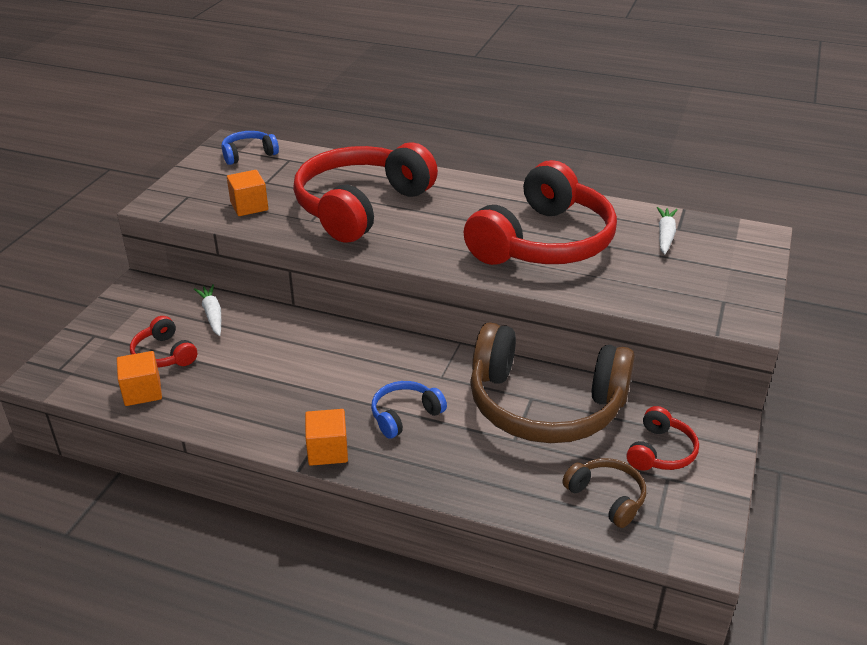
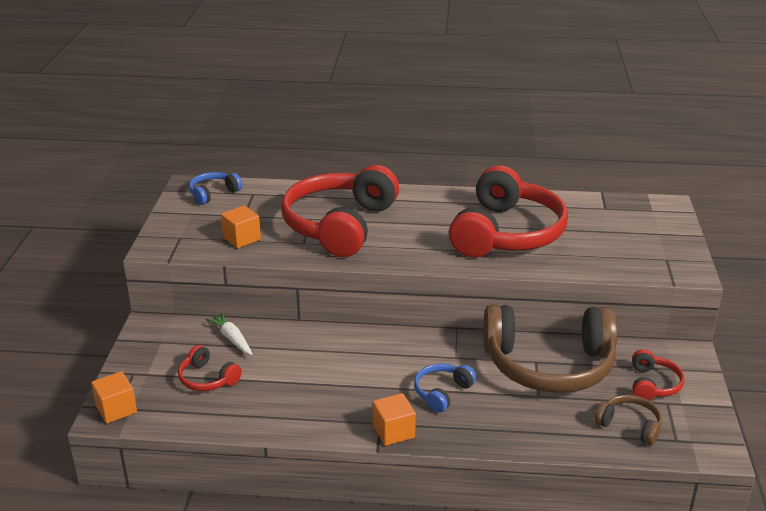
camera: 15 degrees left, 5 degrees down
orange cube [117,351,162,406] -> orange cube moved to [91,371,137,423]
white carrot [657,207,678,254] -> none

